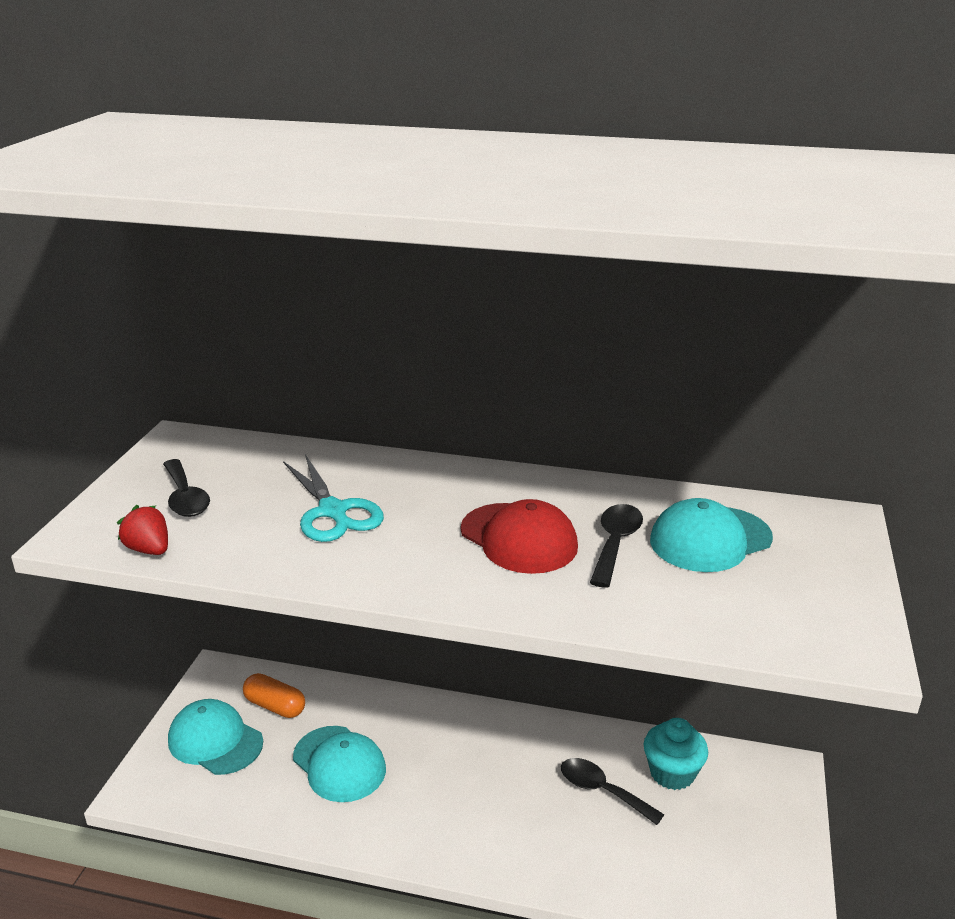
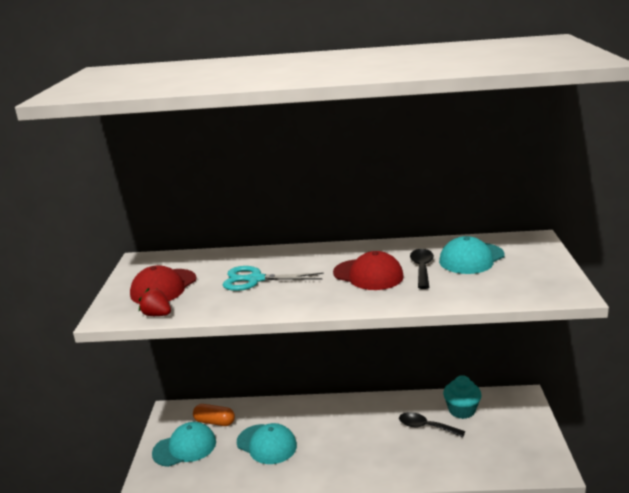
camera: 10 degrees left, 5 degrees down
black spoon [163,459,210,517] -> red cap [130,265,197,304]
turquoise cap [168,699,263,775] -> turquoise cap turned 135 degrees clockwise [152,422,216,467]
turquoise scissors [283,454,384,542] -> turquoise scissors turned 135 degrees clockwise [223,266,324,291]

